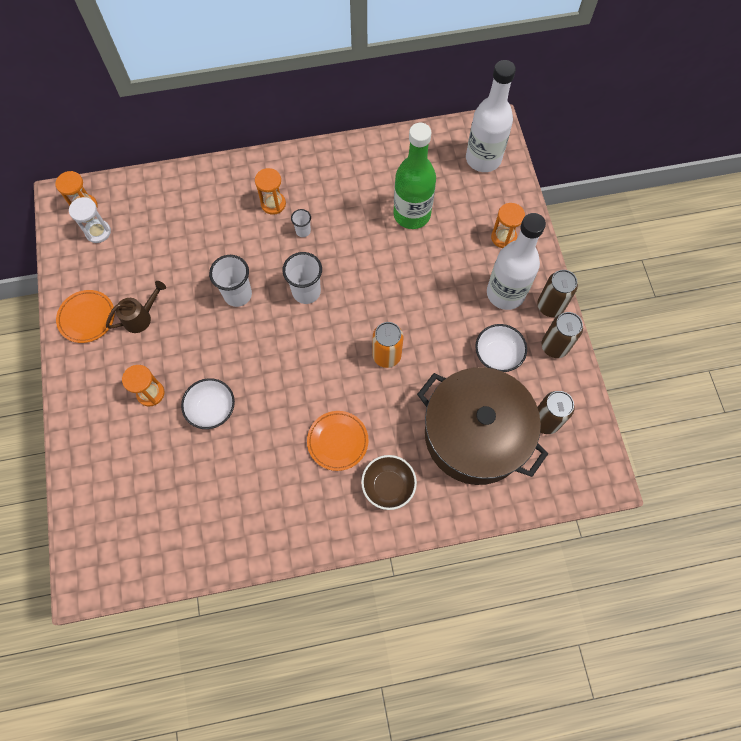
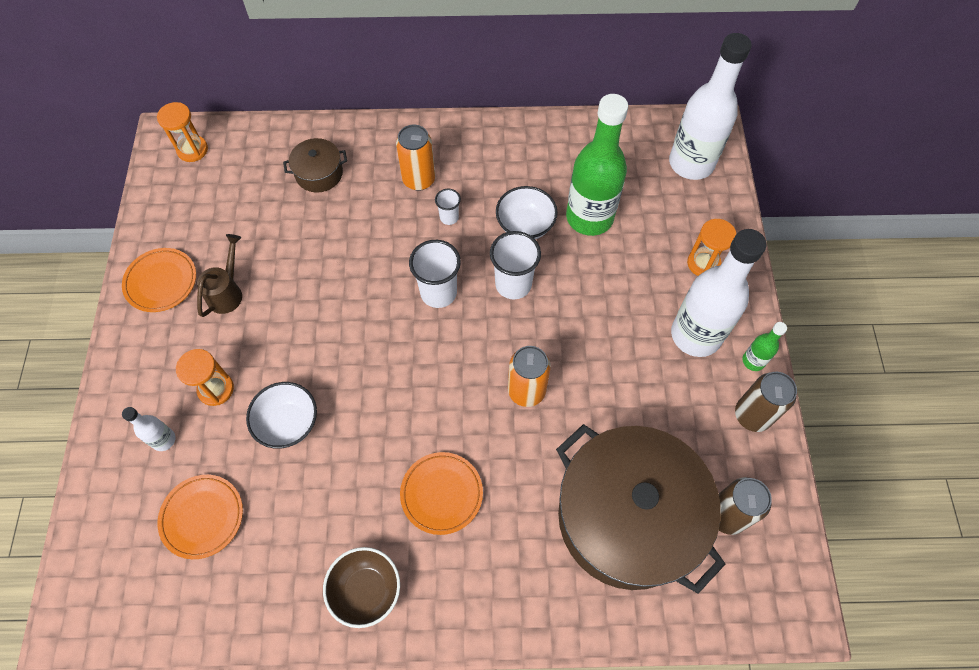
camera: 10 degrees right, 5 degrees down
white hourglass [69,197,111,243] -> none
brown watering can [106,281,166,333] -> brown watering can turned 45 degrees counterclockwise [197,234,242,317]
white cup [209,255,252,307] -> white cup moved to [490,231,541,299]
orange hourglass [255,168,286,215] -> orange can [396,125,435,191]
brown bowl [361,455,417,510] -> brown bowl moved to [323,547,400,628]
white bowl [475,324,527,372] -> white bowl moved to [496,186,558,239]
brown can [537,270,578,317] -> green bottle [742,322,787,371]
none -> white bottle [122,407,176,451]
none -> orange plate [158,475,243,559]
none -> brown pot [283,138,347,193]

